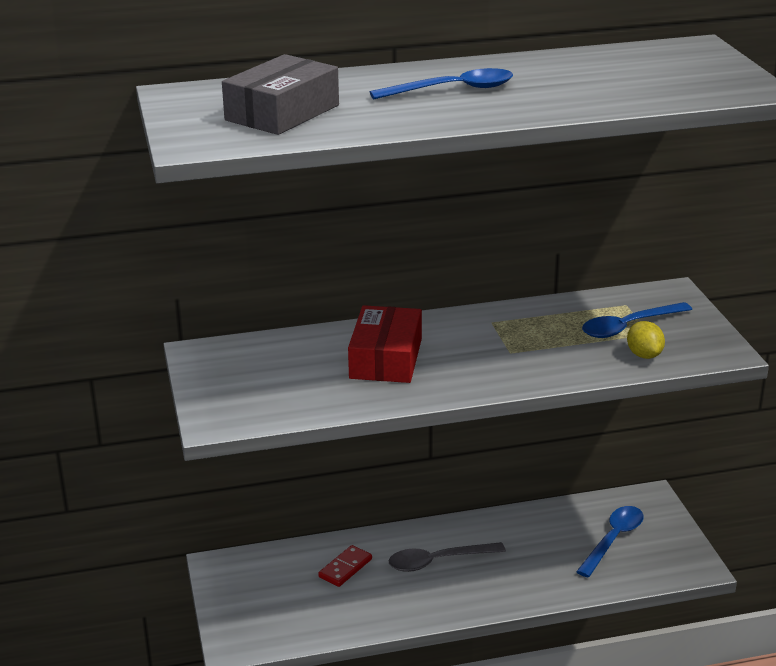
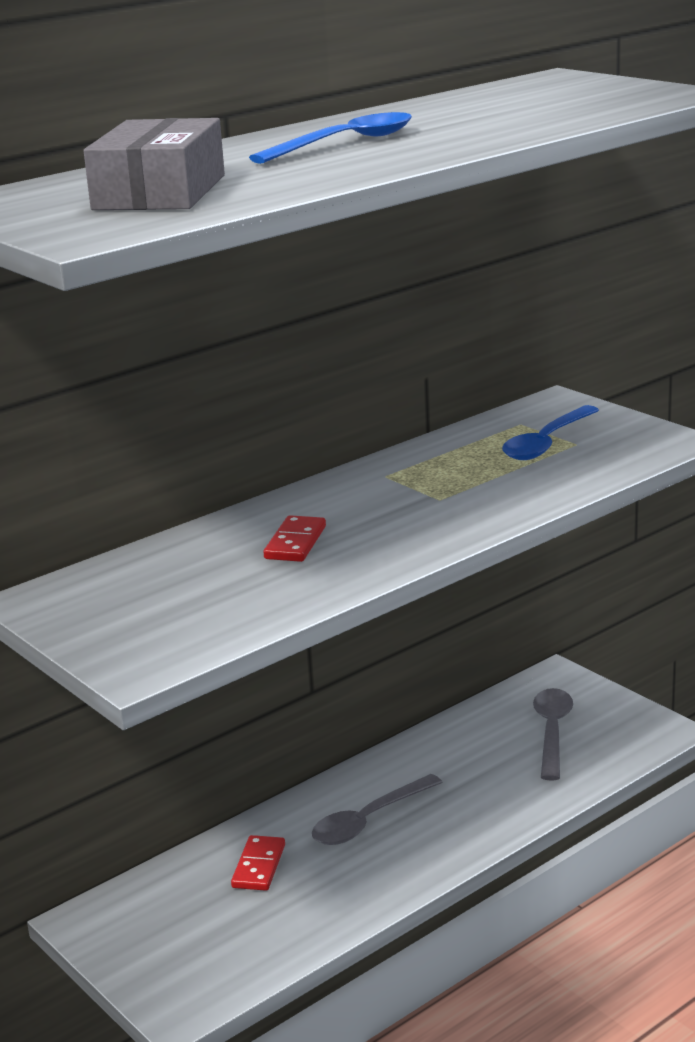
camera: 25 degrees left, 5 degrees down
red box [348,305,422,383] -> red domino [264,515,326,562]
blue spoon [576,506,644,577] -> grey spoon [533,688,573,780]
yellow lemon [627,321,665,359] -> none

